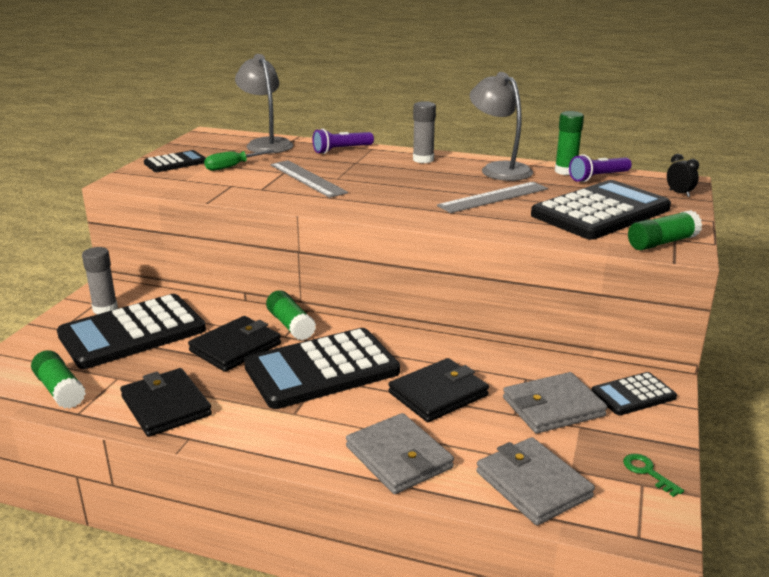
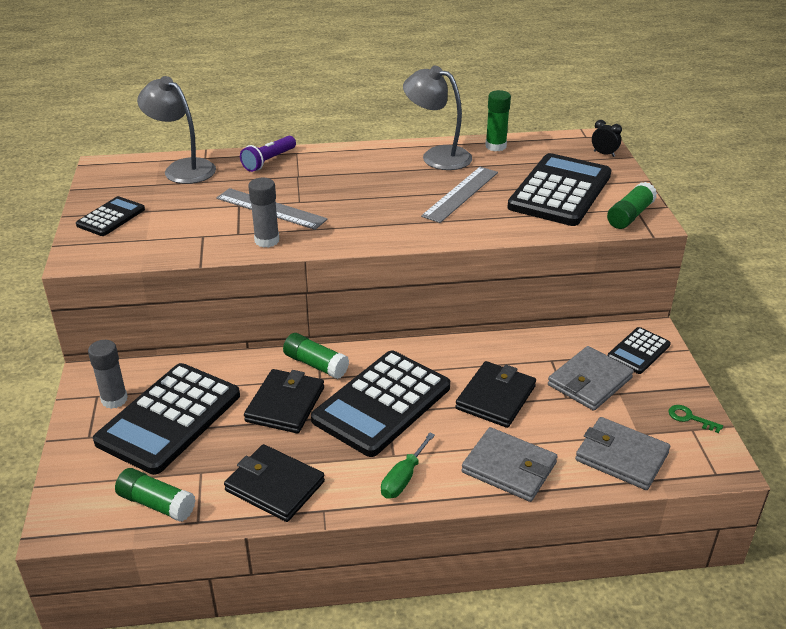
camera: 25 degrees left, 10 degrees up
green screwdriver [204,150,274,171] -> green screwdriver moved to [381,433,435,499]
grey glue stick [413,101,436,163] -> grey glue stick moved to [248,178,279,248]
purple flashlight [569,154,632,182] -> none

